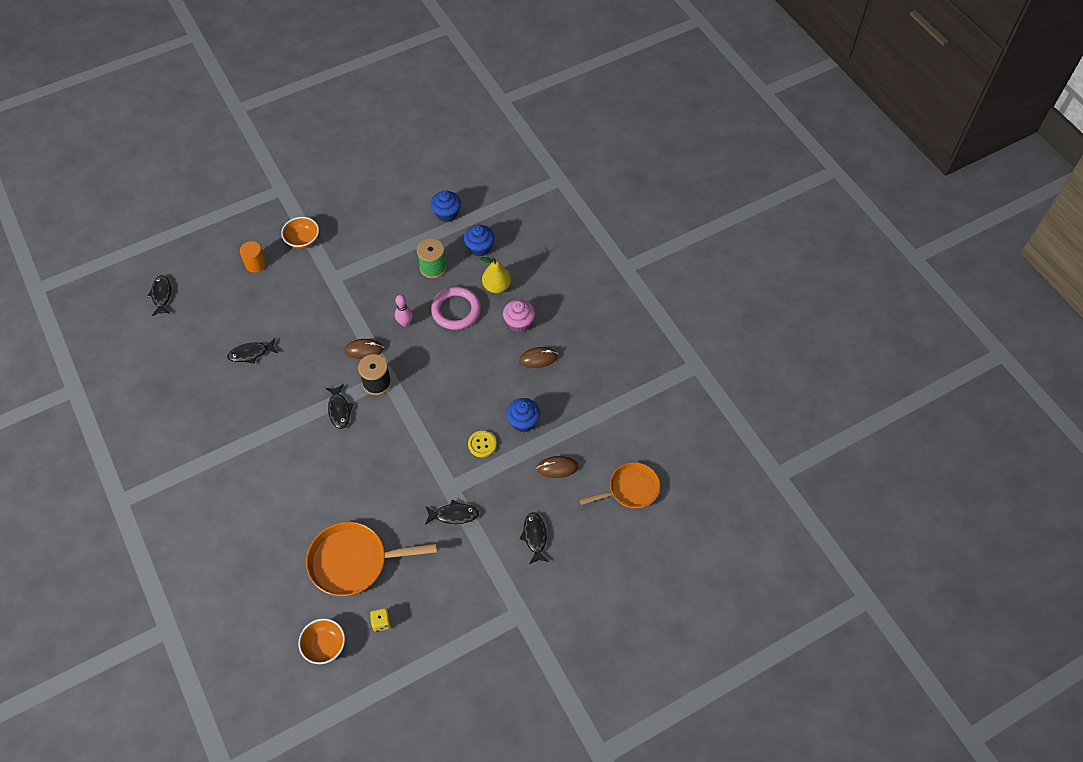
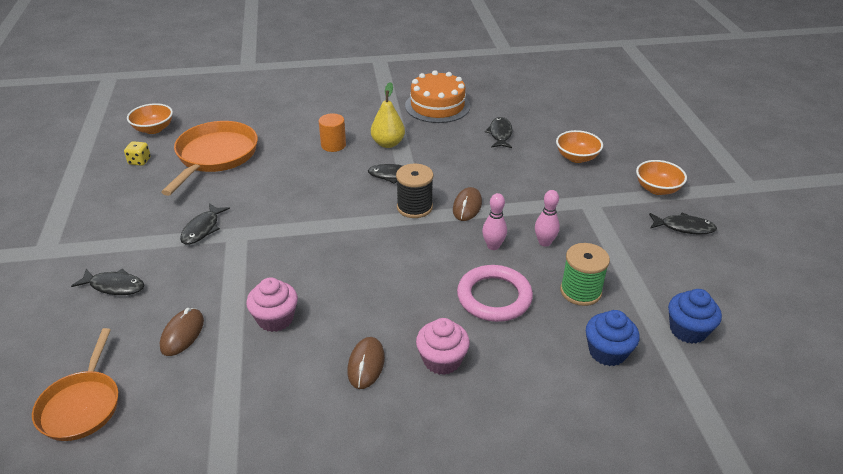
camera: 110 degrees right, 20 degrees down
black fish [147,275,171,316] -> black fish moved to [649,213,717,235]
orange cylinder [240,241,266,273] -> orange cylinder moved to [319,113,346,152]
yellow button [468,431,497,457] -> none
yellow pear [479,256,511,293] -> yellow pear moved to [371,82,405,148]
blue cupcake [506,398,540,432] -> pink cupcake [246,277,298,332]
none -> orange cake [405,70,470,123]
none -> pink bowling pin [535,190,560,247]
none -> orange bowl [556,130,603,163]

